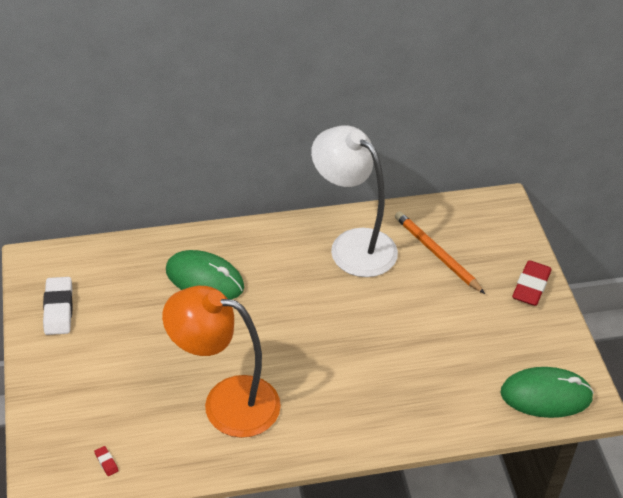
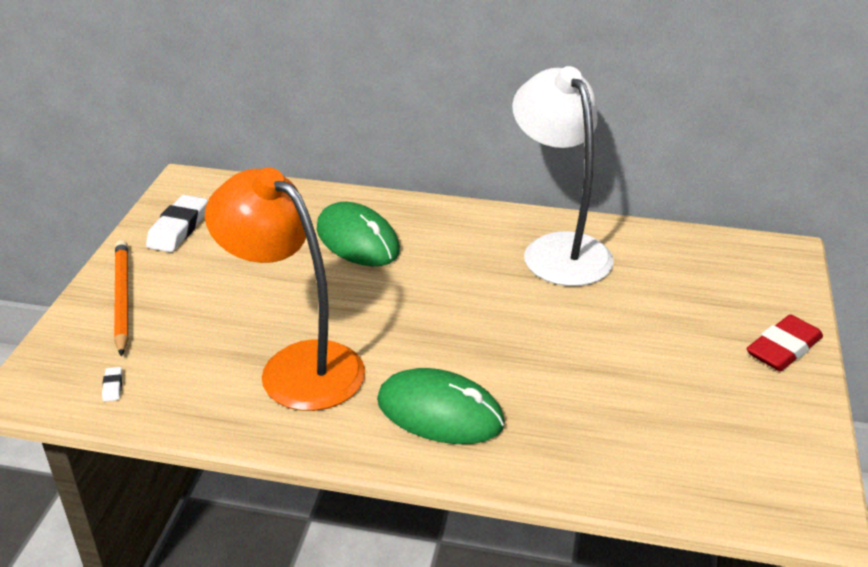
camera: 25 degrees right, 10 degrees down
red eraser [94,446,119,476] -> white eraser [102,367,123,402]
orange pencil [395,211,485,294] -> orange pencil moved to [114,240,128,357]
green mouse [500,367,594,418] -> green mouse moved to [377,368,505,444]

